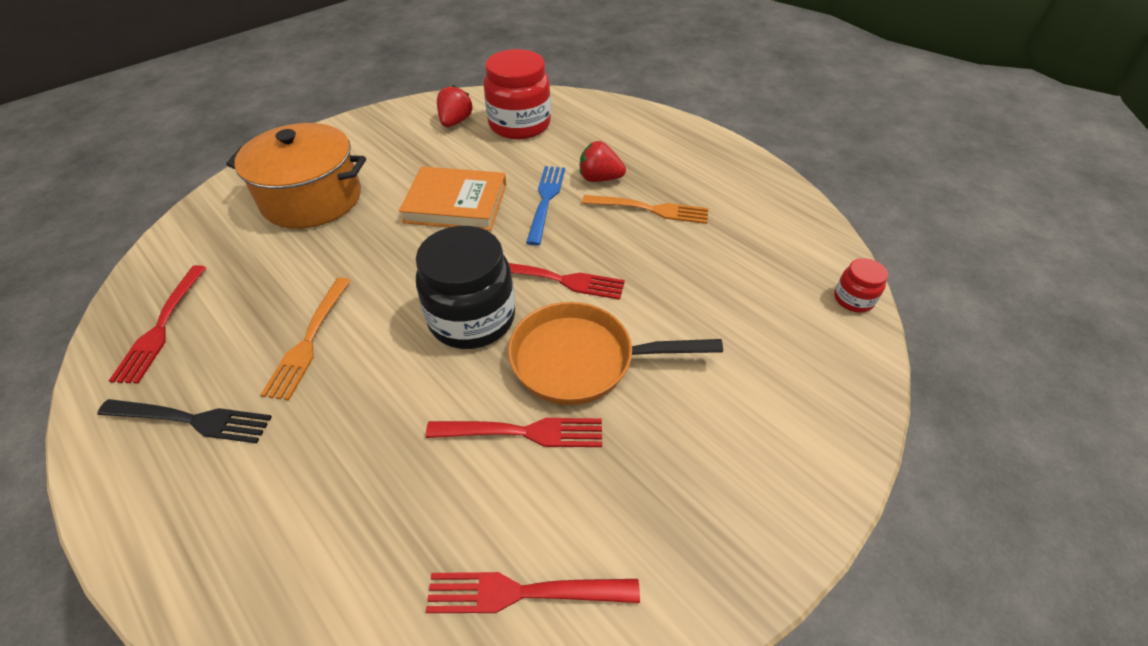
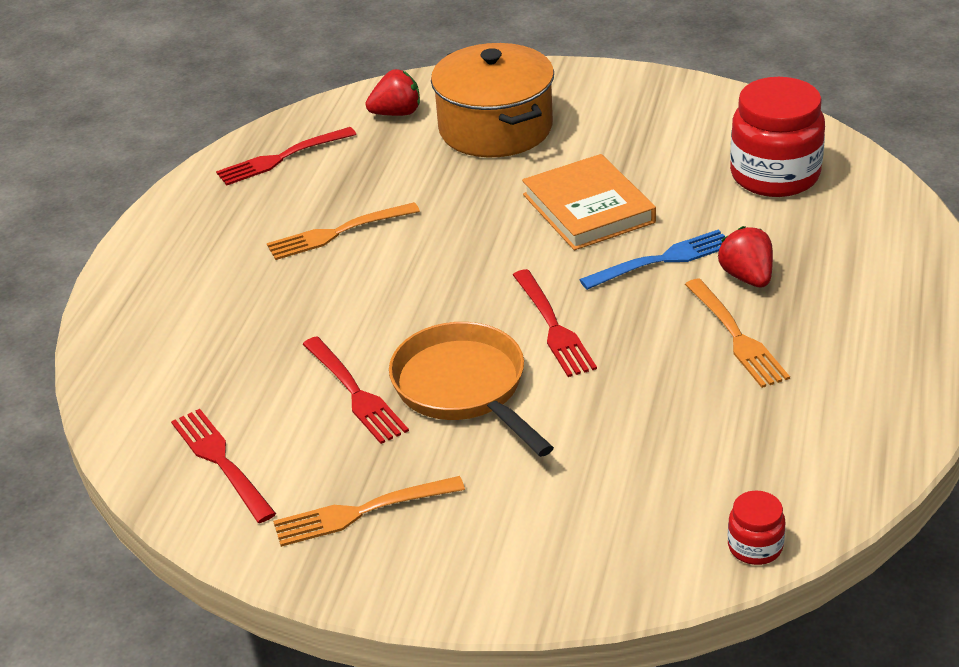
camera: 60 degrees right, 10 degrees down
black fork [97,399,272,443] -> none
black jar [416,226,515,349] -> none
red strawberry [437,85,473,127] -> red strawberry moved to [366,69,420,116]
none -> orange fork [273,476,465,547]

